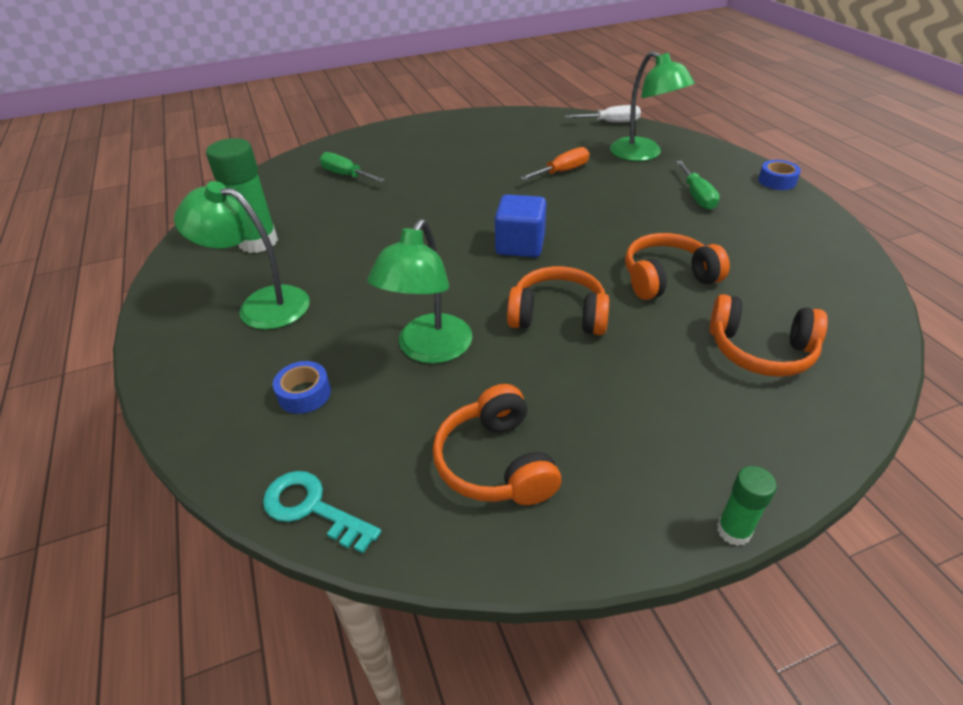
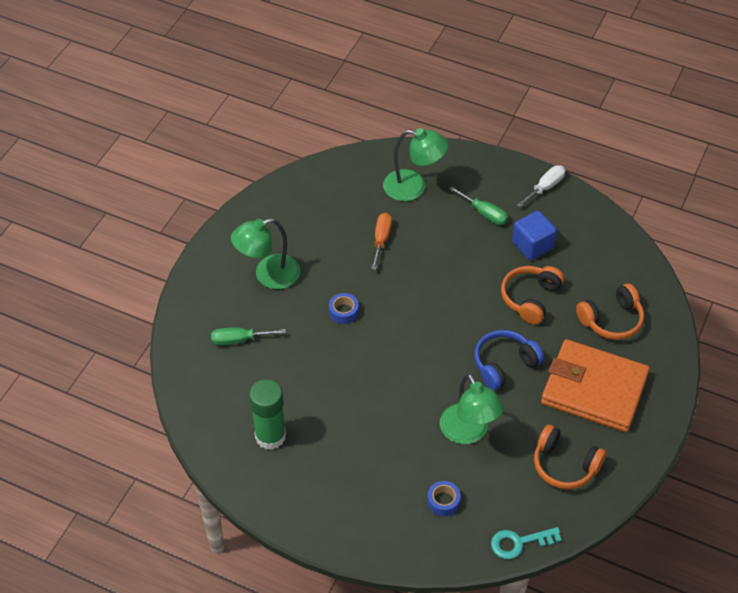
camera: 45 degrees left, 10 degrees up
green lamp [174,181,310,330] -> green lamp moved to [231,218,300,289]
blue cube [495,194,547,257] -> blue cube moved to [512,211,557,260]
orange headphones [507,266,609,335] -> blue headphones [474,330,544,390]
white screwdriver [565,105,641,122] -> white screwdriver moved to [517,165,565,207]
green glue stick [717,466,777,546] -> none
blue tape [758,160,801,190] -> blue tape moved to [329,293,359,324]
none -> orange wallet [541,339,650,432]

